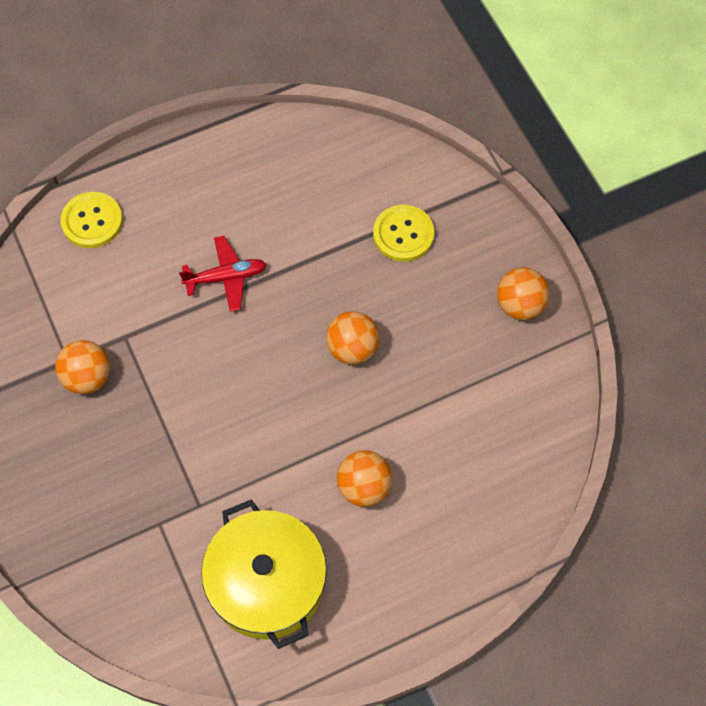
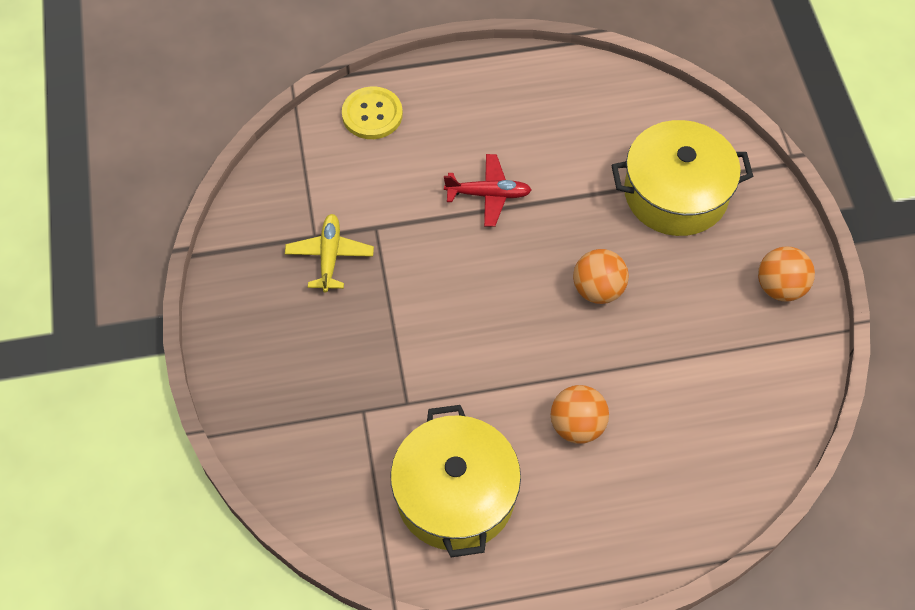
camera: 15 degrees right, 5 degrees down
orange ball [55,340,110,394] -> yellow plane [285,214,374,293]
yellow button [373,205,434,262] -> yellow pot [612,120,753,236]

